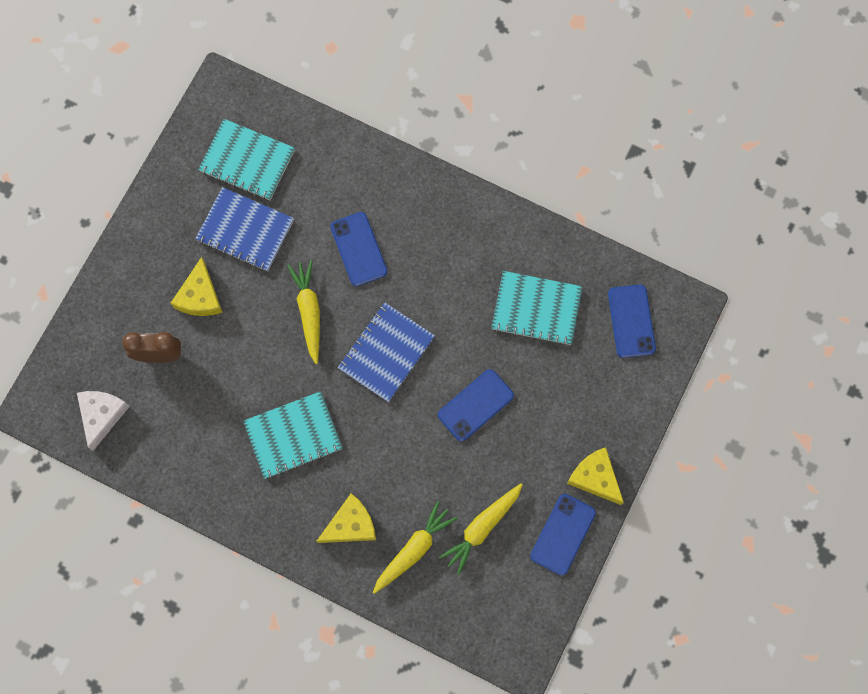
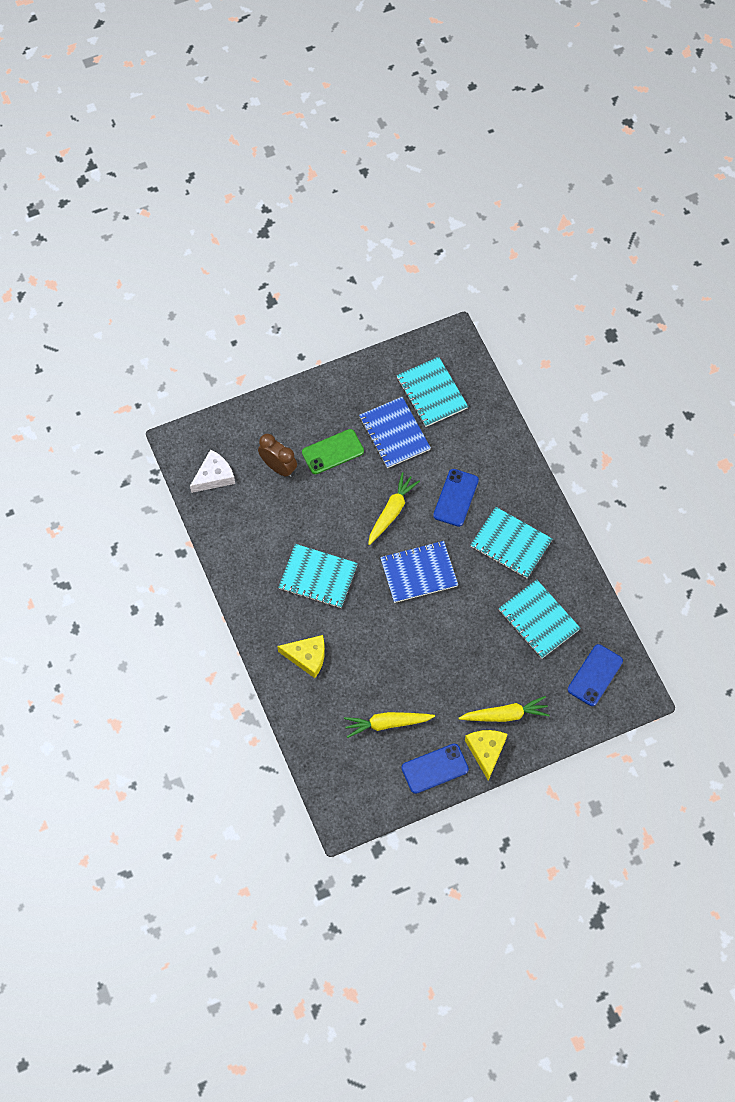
camera: 40 degrees right, 10 degrees down
yellow cheese [171,257,223,316] -> green phone [302,429,364,474]
yellow carrot [373,501,458,594] -> yellow carrot moved to [459,696,550,722]
blue phone [438,369,514,442] -> none
none -> turquoise notebook [471,507,552,578]

